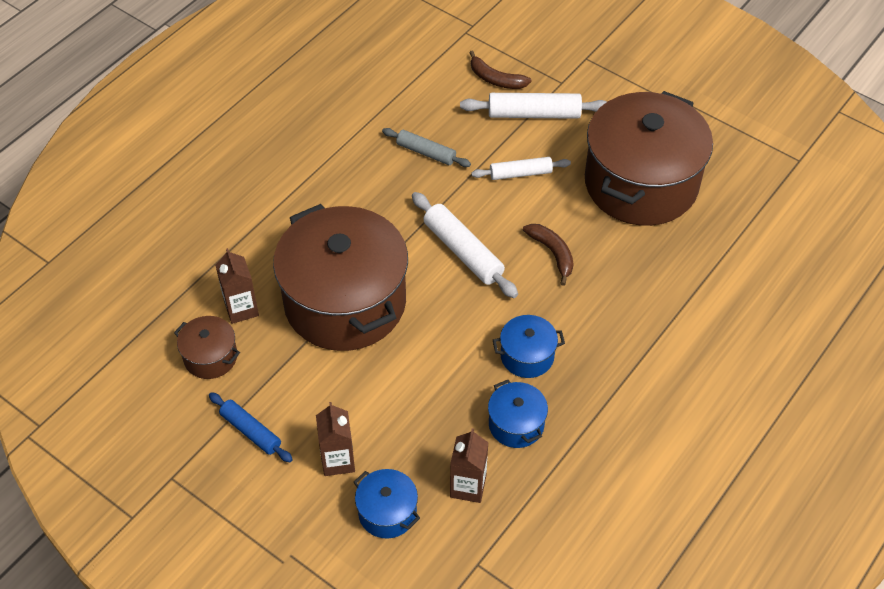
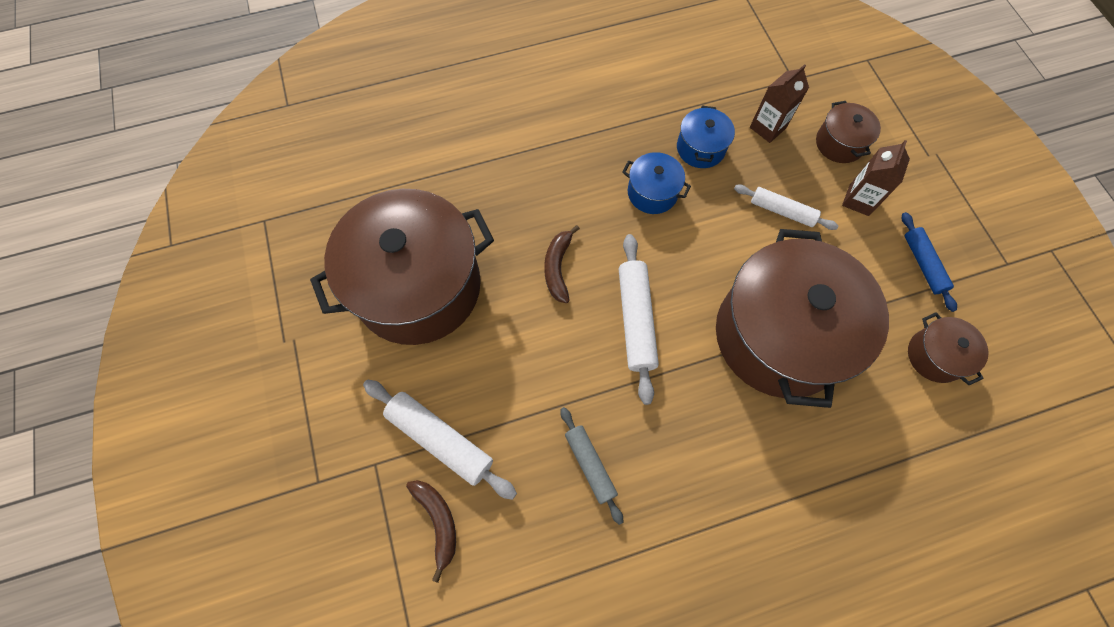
camera: 145 degrees left, 15 degrees up
brown carton [215,248,259,324] -> none
blue pot [354,469,420,538] -> brown pot [816,101,881,163]
white rolling pin [471,157,571,180] -> white rolling pin moved to [734,184,838,230]

